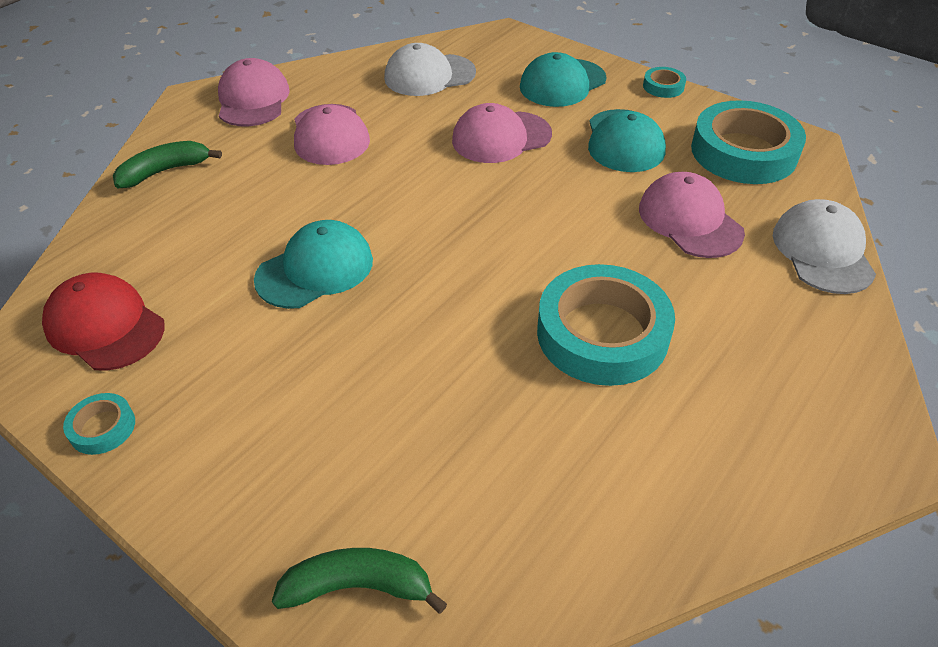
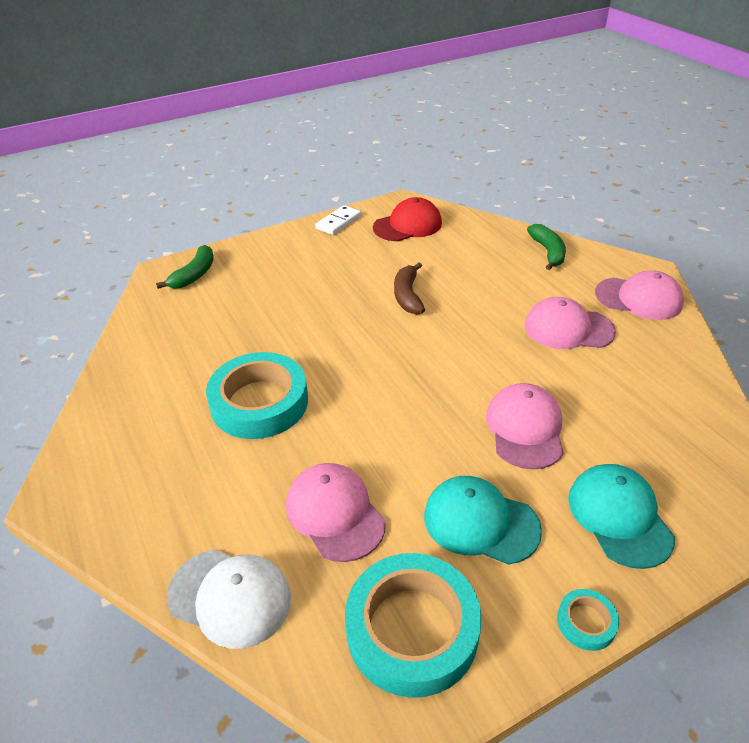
camera: 115 degrees right, 5 degrees down
turquoise tape [63,393,135,455] -> white domino [315,205,361,235]
turquoise cap [254,220,373,309] -> brown banana [394,262,425,315]
white cap [384,43,476,96] -> none
pink cap [639,172,745,258] -> pink cap turned 120 degrees counterclockwise [286,463,386,562]

